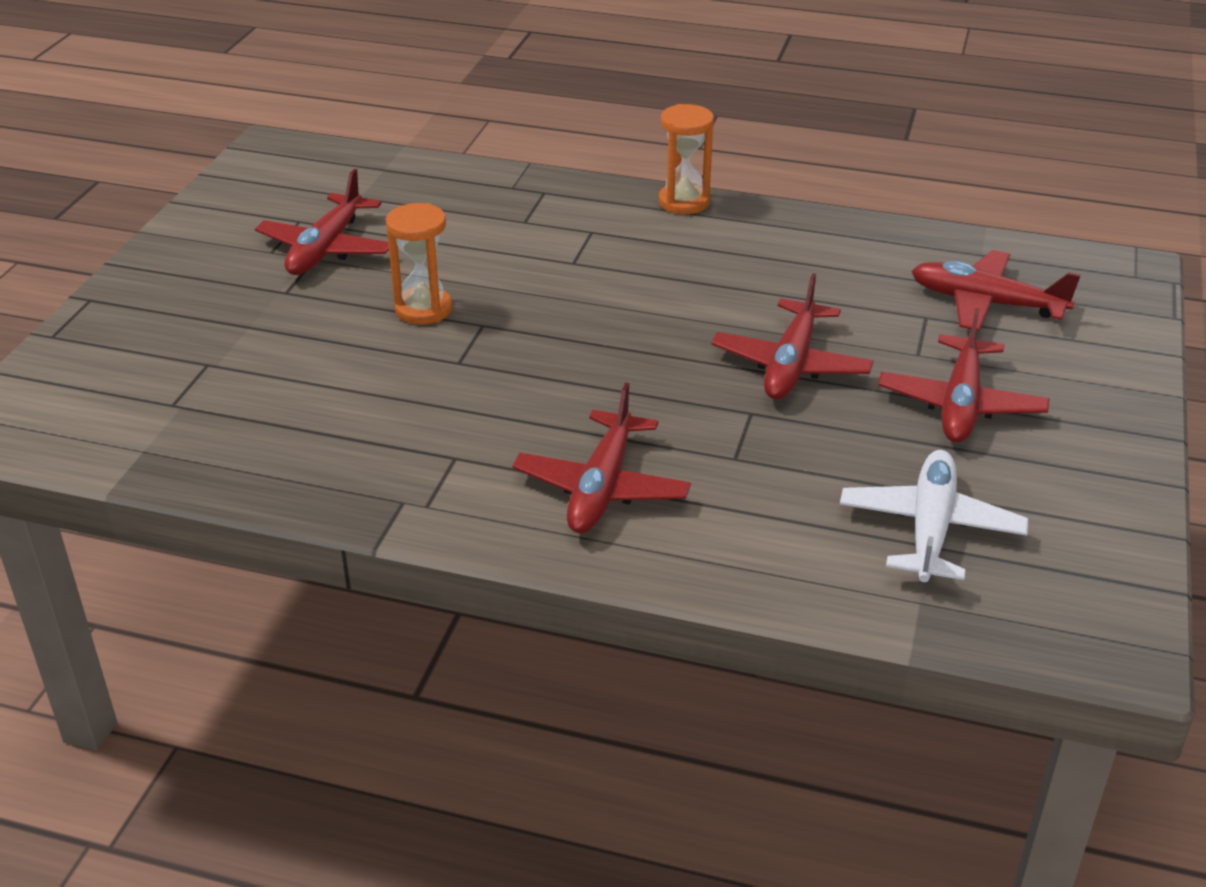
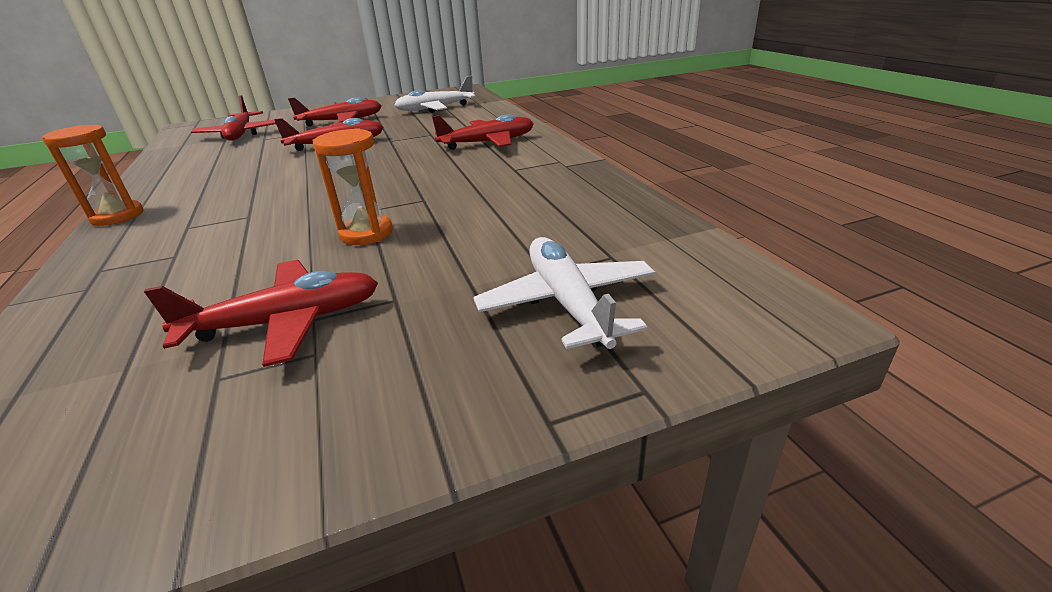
camera: 125 degrees left, 5 degrees down
none -> white plane [473,237,655,349]

